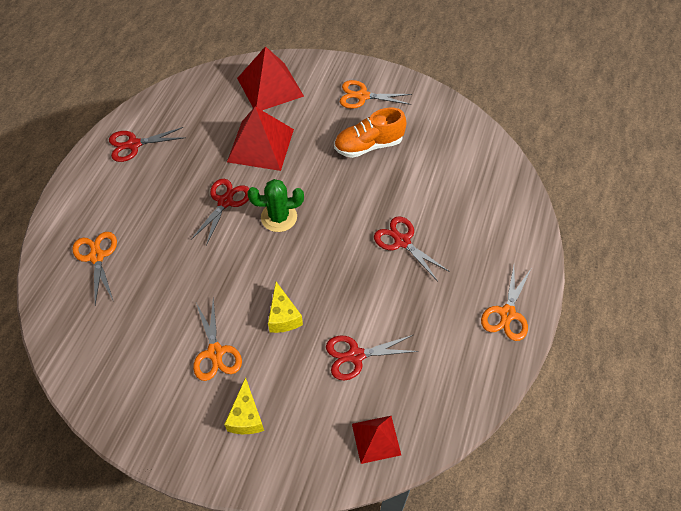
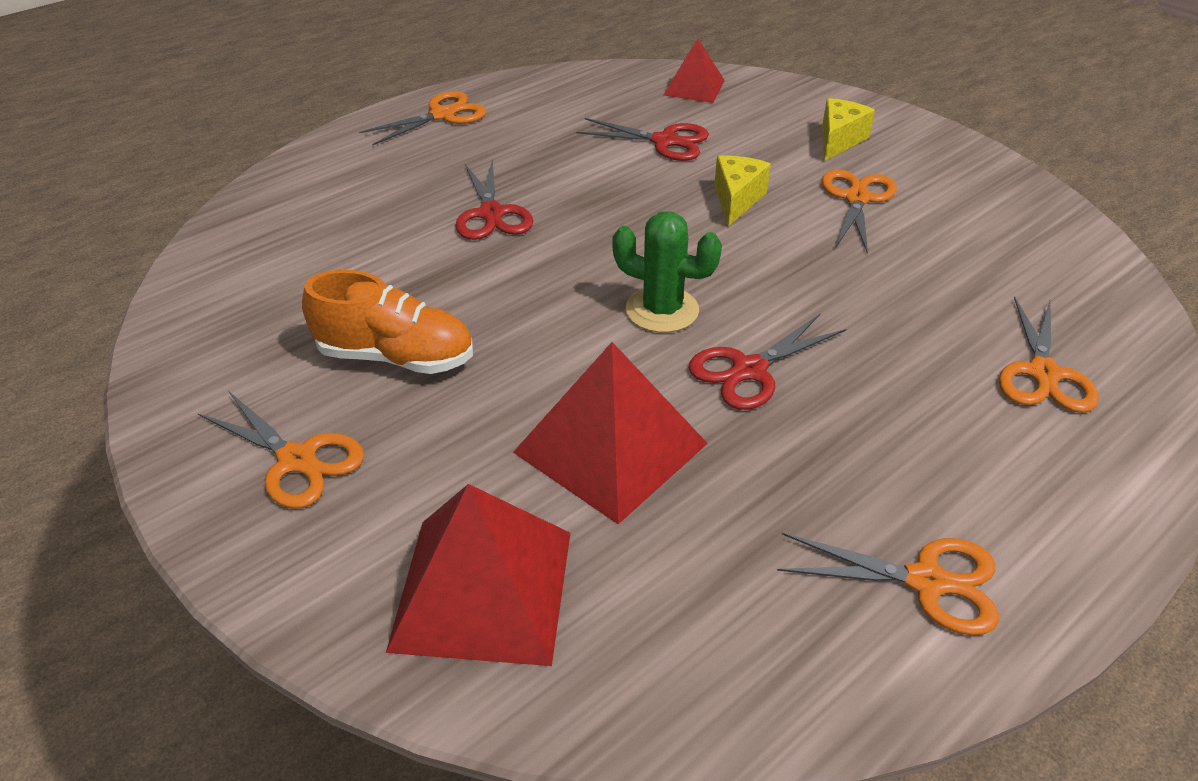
camera: 150 degrees left, 15 degrees down
red scissors [109,127,184,162] -> orange scissors [777,533,999,635]

